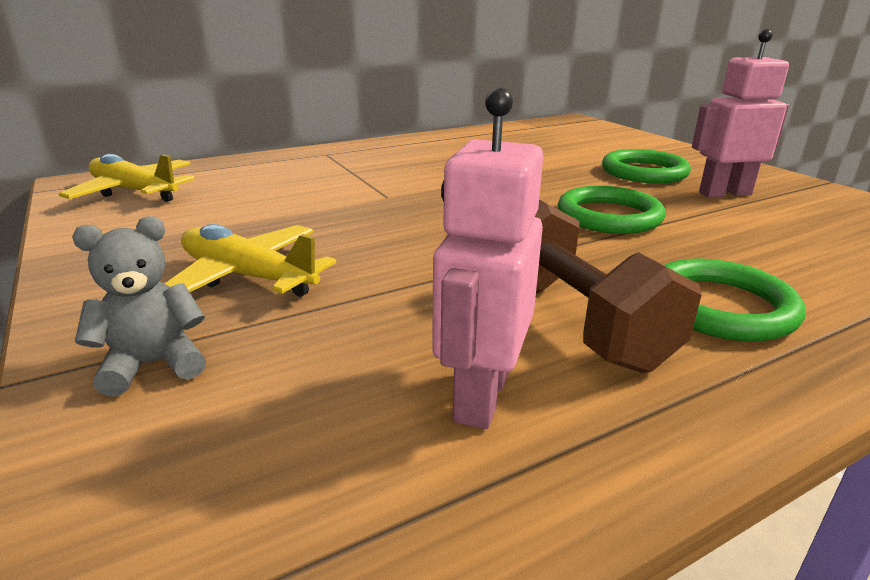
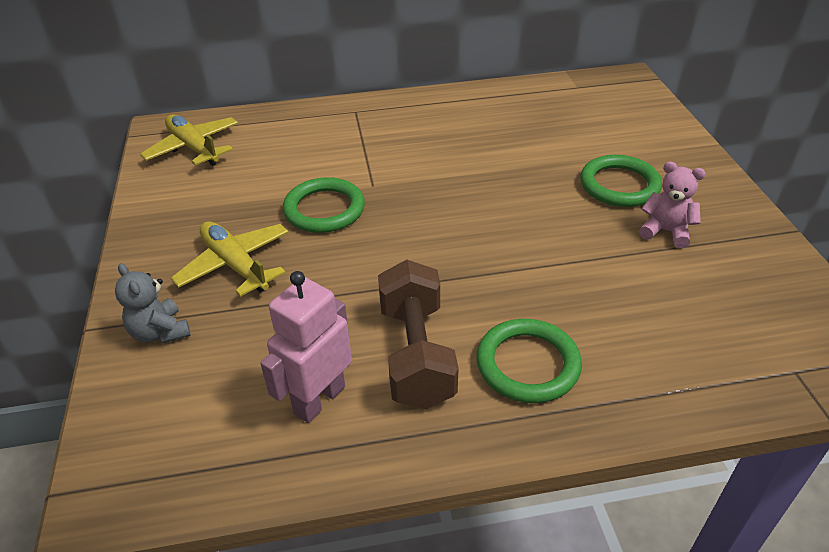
camera: 20 degrees right, 15 degrees up
grey teddy bear [72,216,206,397] -> grey teddy bear turned 120 degrees counterclockwise [115,263,191,343]
green ring [558,186,665,234] -> green ring moved to [283,177,365,233]
pink robot [692,29,789,198] -> pink teddy bear [639,162,706,248]

